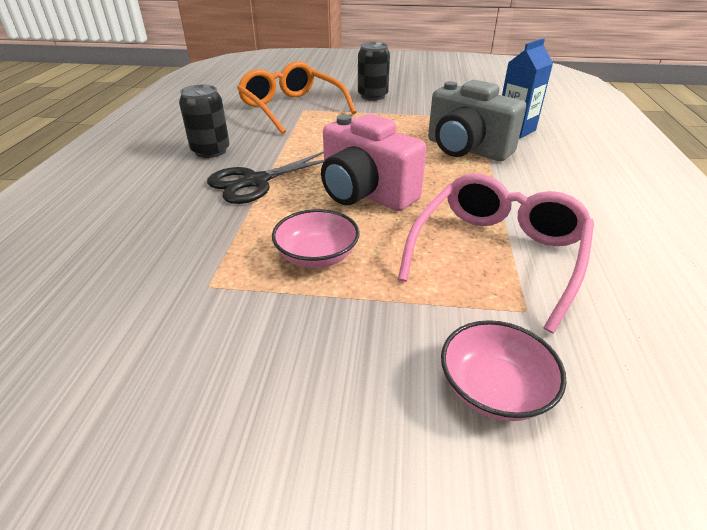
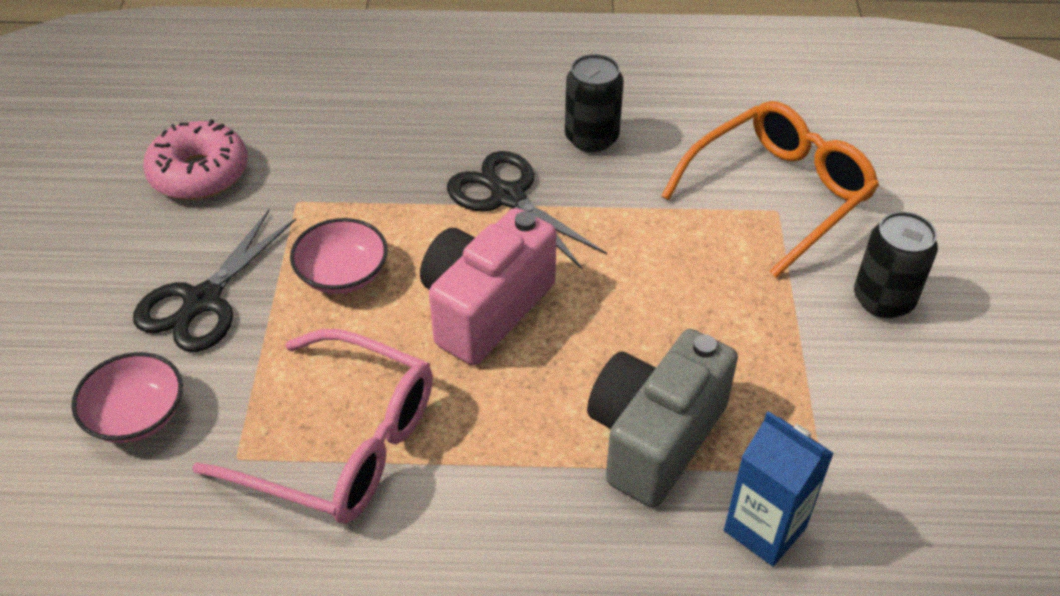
camera: 85 degrees right, 10 degrees up
none -> black scissors [133,210,296,352]
none -> pink donut [143,119,248,200]

